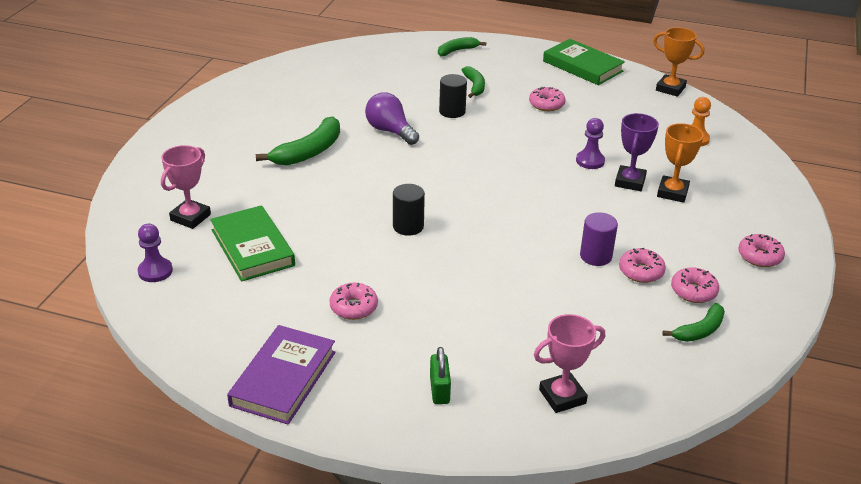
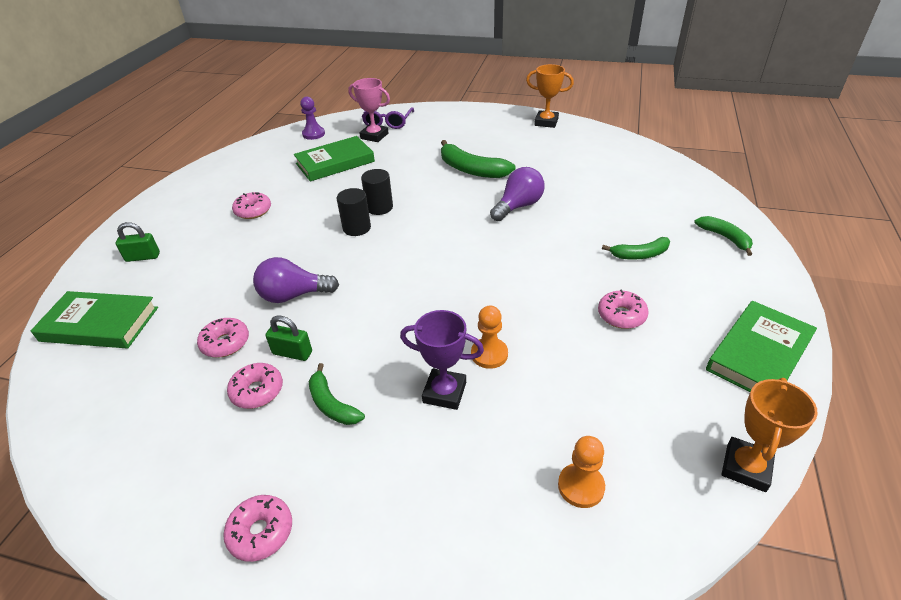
camera: 90 degrees right, 5 degrees up
purple book [227,325,335,425] -> none
black cylinder [439,74,467,118] -> black cylinder moved to [361,169,393,215]
pink trophy [534,314,605,413] -> green book [31,291,158,348]
purple pawn [576,118,605,169] -> orange pawn [471,306,508,369]
purple cylinder [580,212,618,266] -> green padlock [265,316,312,361]
orange trophy [657,123,704,203] -> orange trophy moved to [526,64,574,128]
green banana [662,303,725,342] -> green banana moved to [309,363,365,425]
pink donut [671,267,719,303] -> pink donut moved to [197,318,249,358]
none -> purple light bulb [253,257,339,303]
none -> purple glasses [362,107,414,129]

